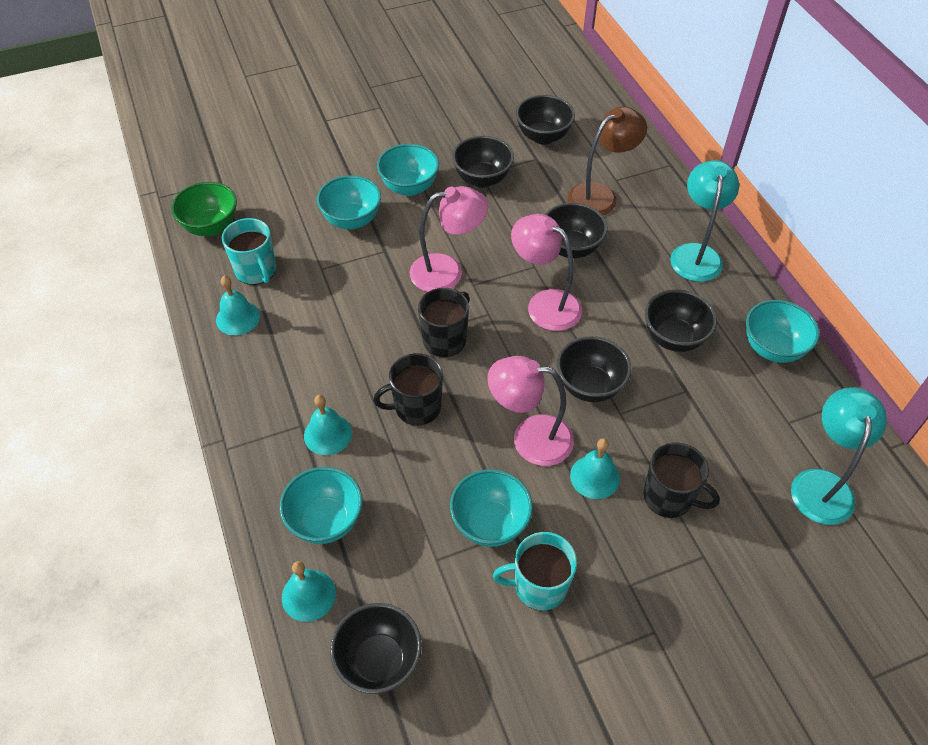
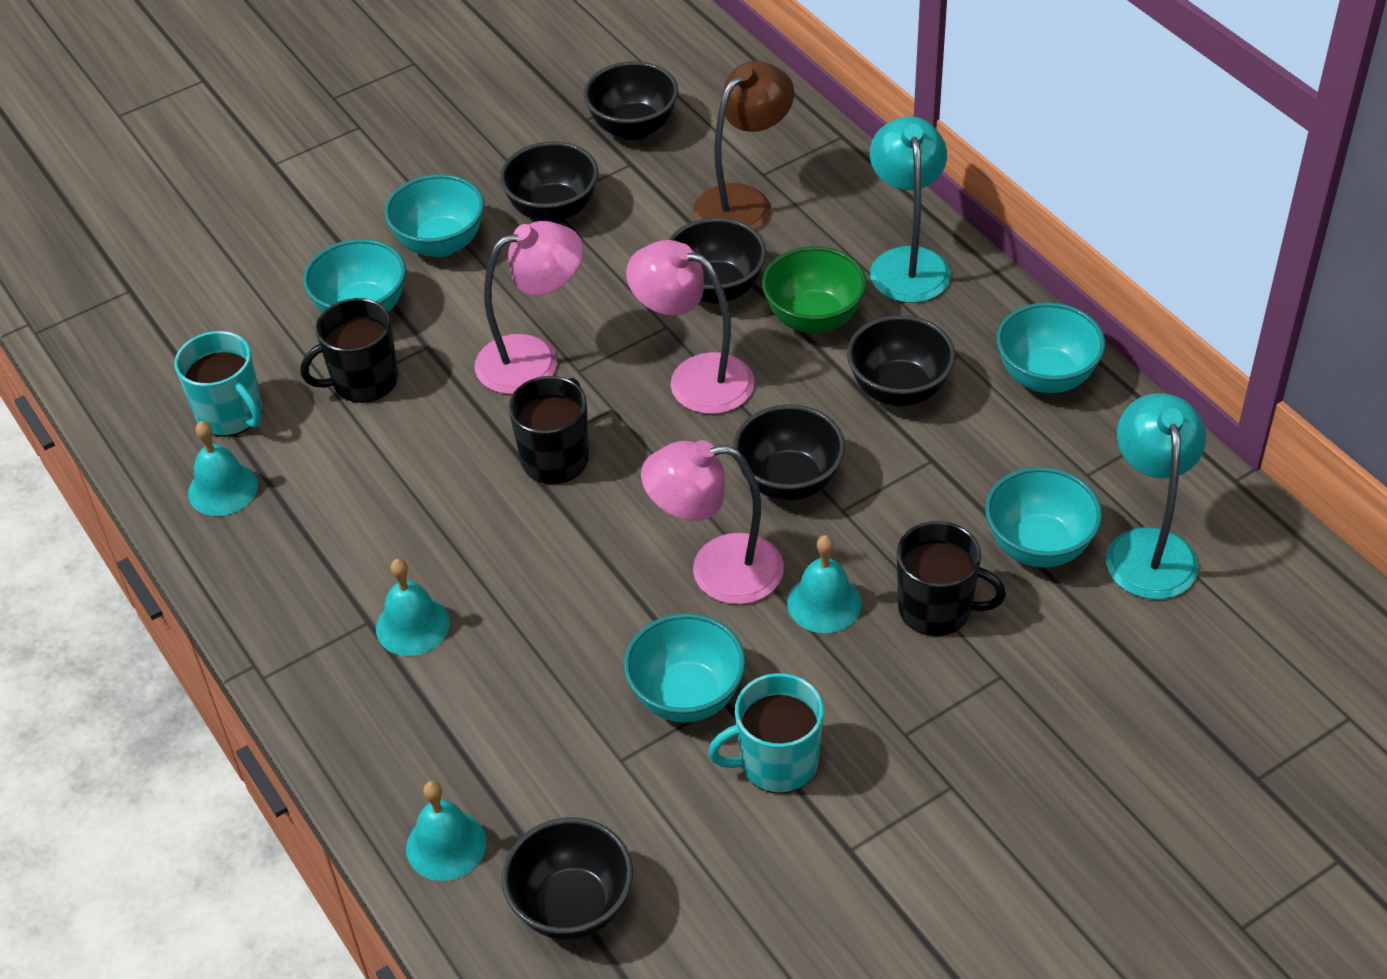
camera: 10 degrees left, 5 degrees down
green bowl [171,182,237,236] -> green bowl moved to [762,246,867,334]
turquoise bowl [279,467,362,544] -> turquoise bowl moved to [985,467,1102,567]
black mug [373,353,443,426] -> black mug moved to [301,298,398,403]

